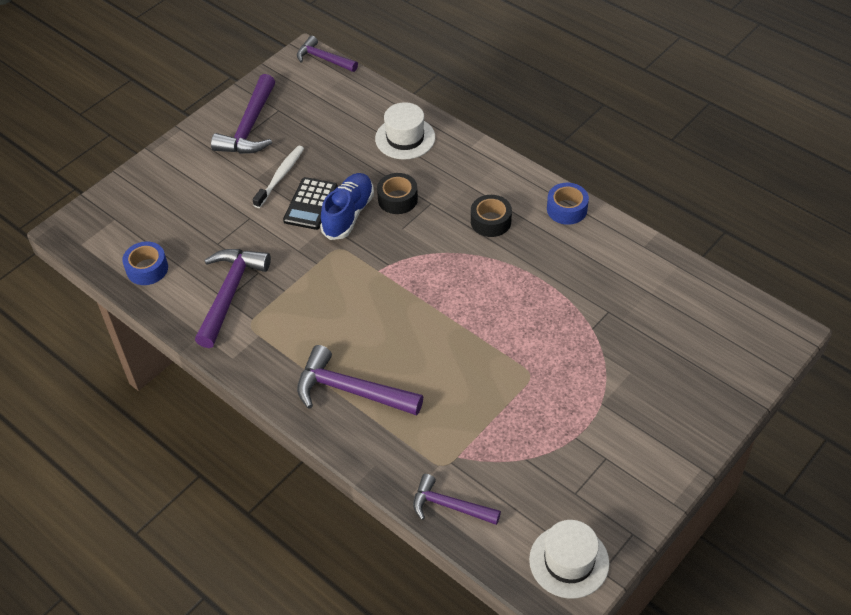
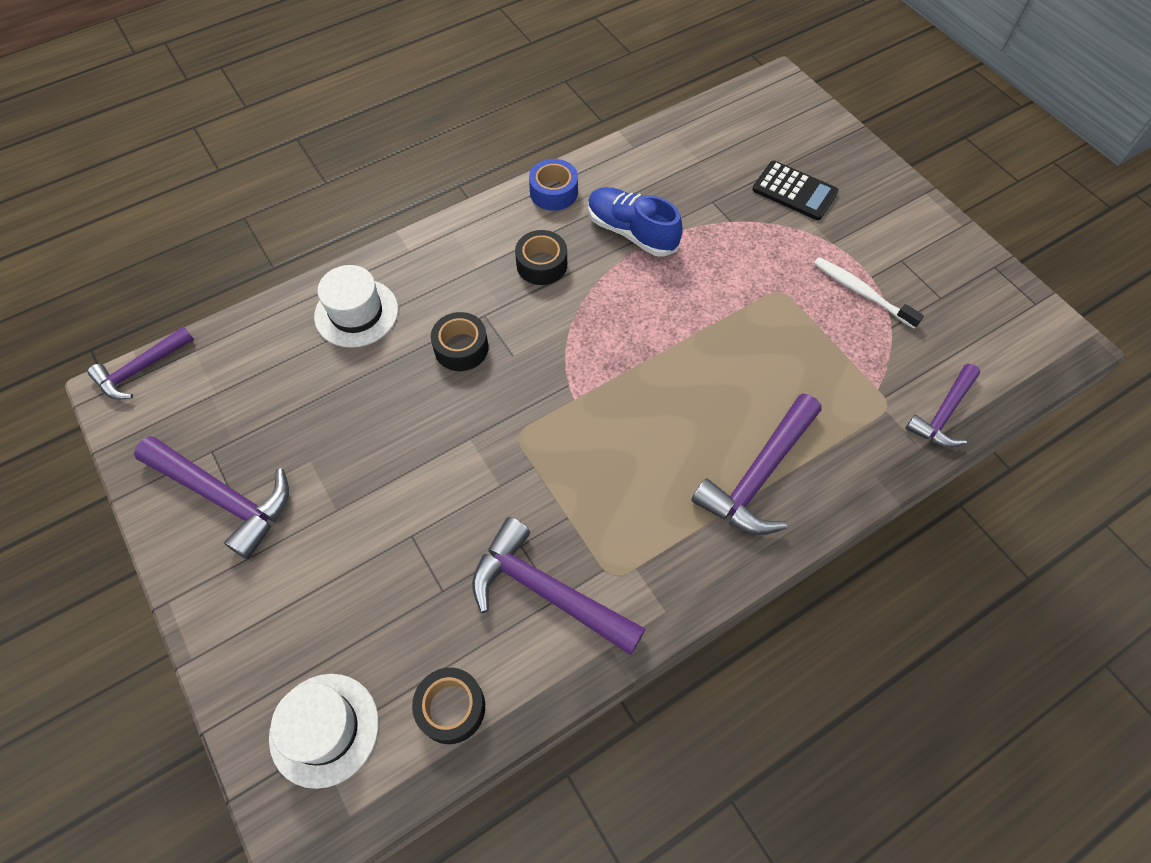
camera: 75 degrees left, 10 degrees up
blue tape [122,241,168,285] -> black tape [412,667,485,744]
white toothbrush [252,146,304,208] -> white toothbrush moved to [814,257,924,329]
black calculator [283,177,338,230] -> black calculator moved to [752,161,839,220]
blue shoe [320,173,374,240] -> blue shoe moved to [588,187,683,257]
white hat [529,520,609,599] -> white hat moved to [269,674,379,789]

